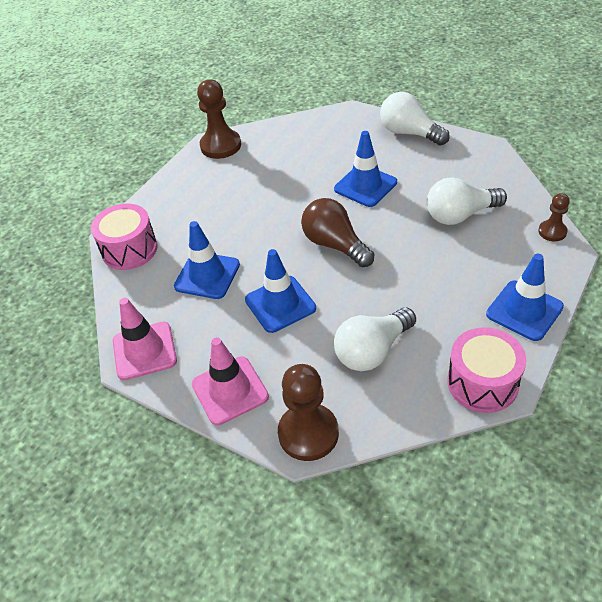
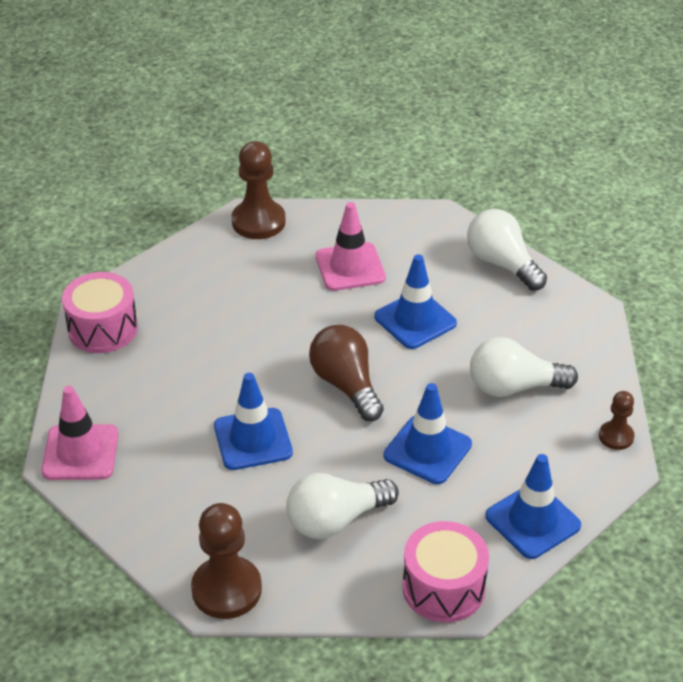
camera: 10 degrees right, 5 degrees down
blue traffic cone [174,221,240,299] -> blue traffic cone moved to [383,383,472,484]
pink traffic cone [192,338,269,425] -> pink traffic cone moved to [316,202,386,291]

